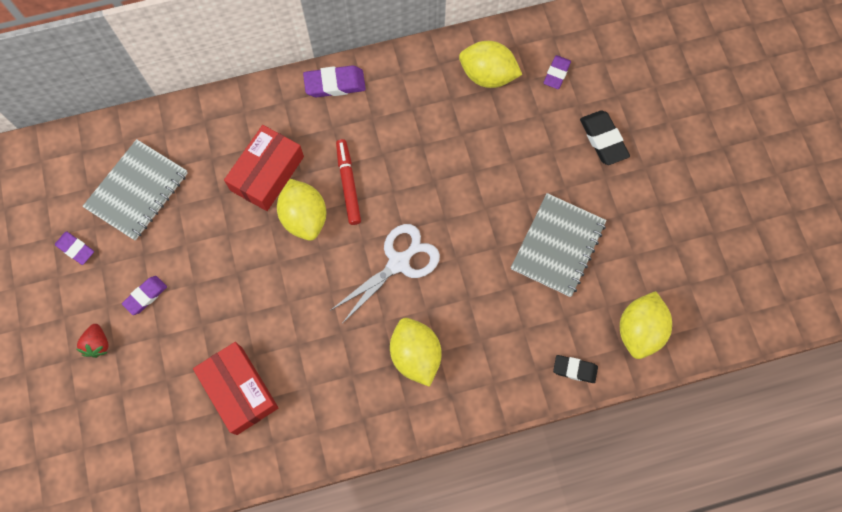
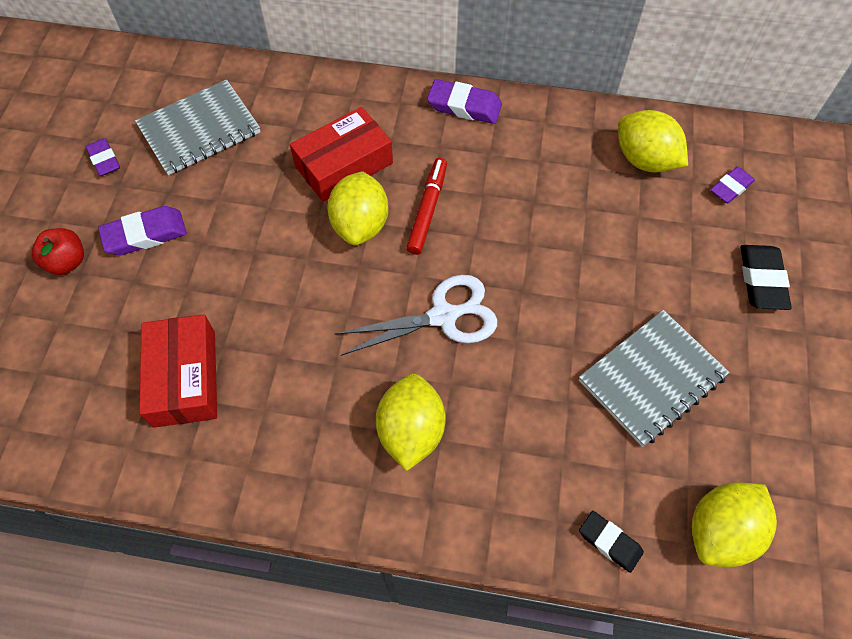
camera: 25 degrees right, 10 degrees down
red strawberry [77,324,109,358] -> red apple [32,228,84,275]
purple eraser [122,276,167,315] -> purple eraser [98,206,187,255], size x1.50

